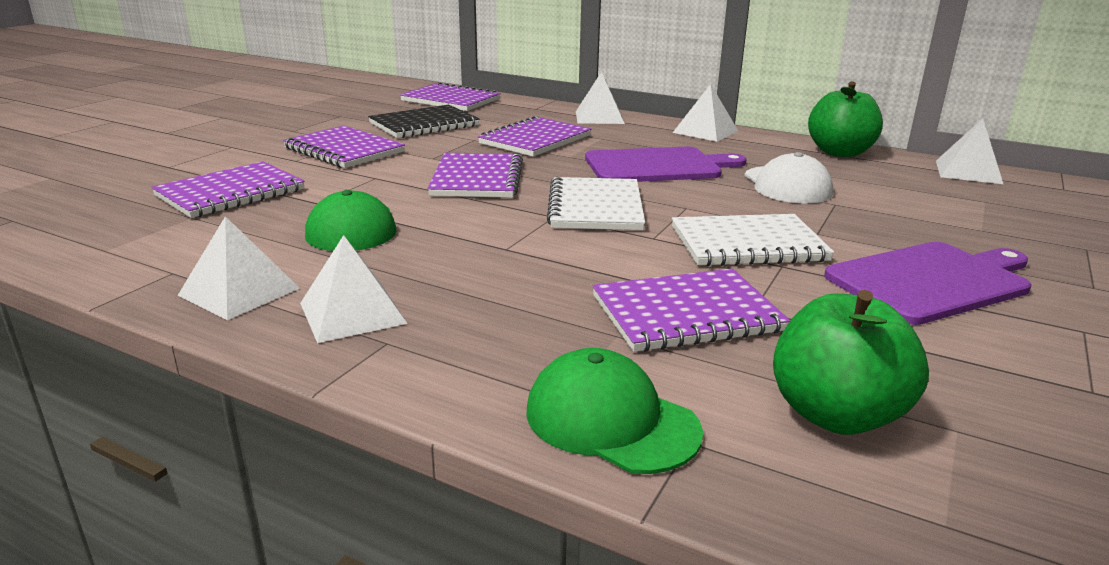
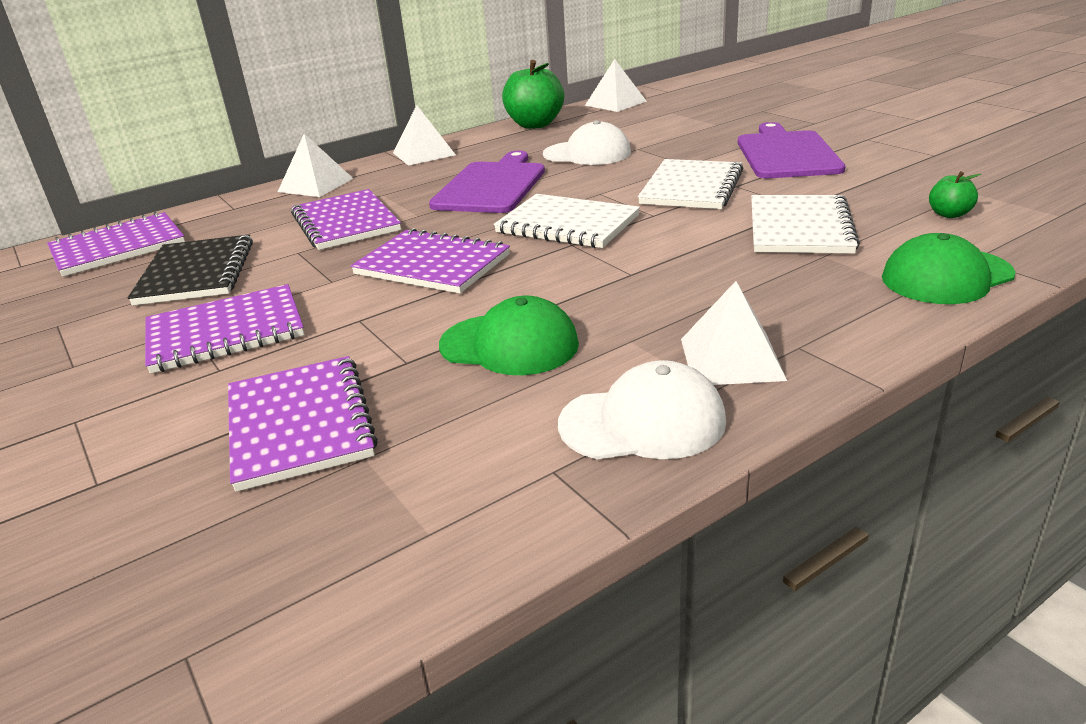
camera: 60 degrees left, 5 degrees up
white pyramid [178,216,300,320] -> white cap [558,360,726,460]
purple notebook [592,269,790,352] -> white notebook [751,195,860,254]
green apple [773,290,929,435] -> green apple [929,171,981,218], size x0.49

